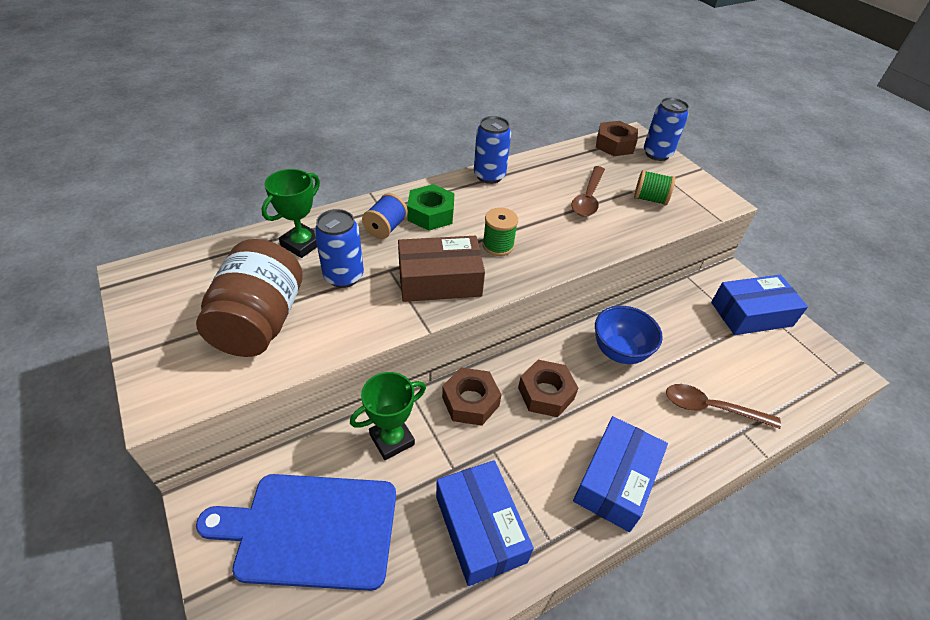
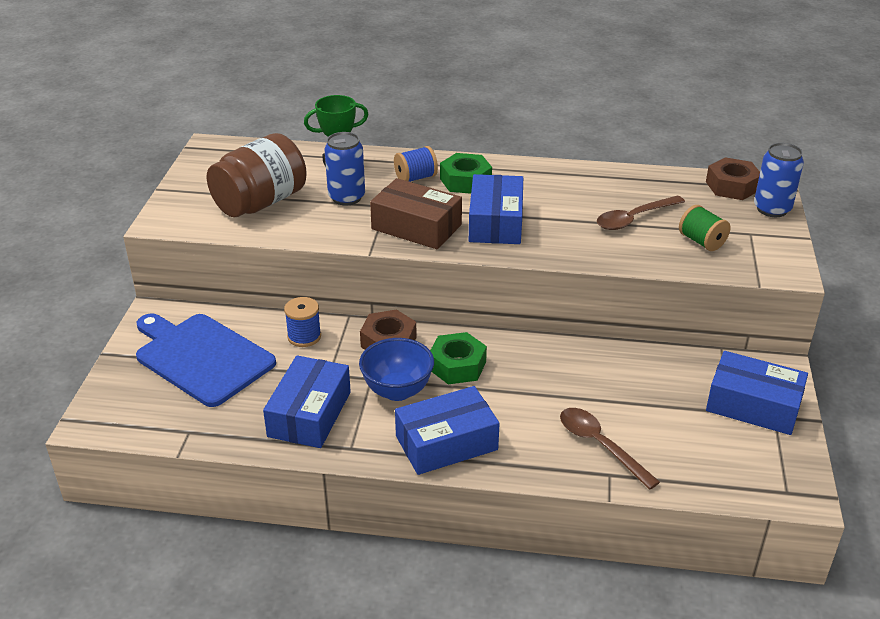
camera: 40 degrees right, 10 degrees down
green trophy [350,372,426,460] -> blue spool [284,297,321,347]
blue can [474,116,511,184] -> none
green spool [482,208,518,256] -> blue box [469,174,523,244]
brown nut [518,360,578,417] -> green nut [430,332,487,384]
blue bowl [595,306,663,364] -> blue bowl moved to [359,338,434,401]

